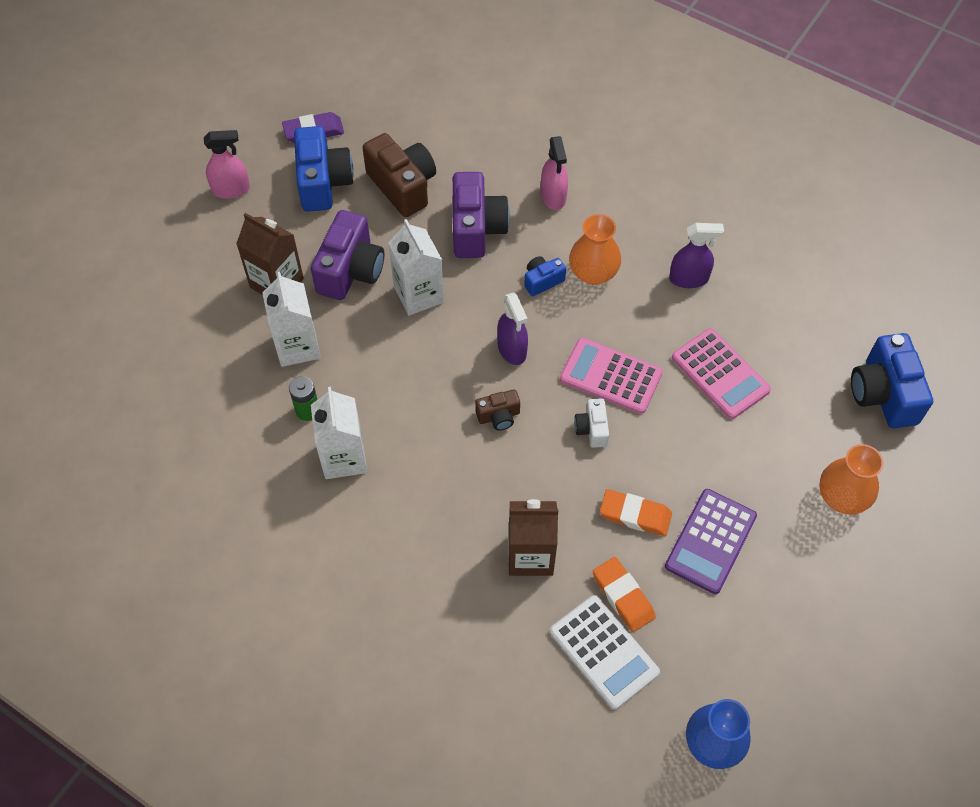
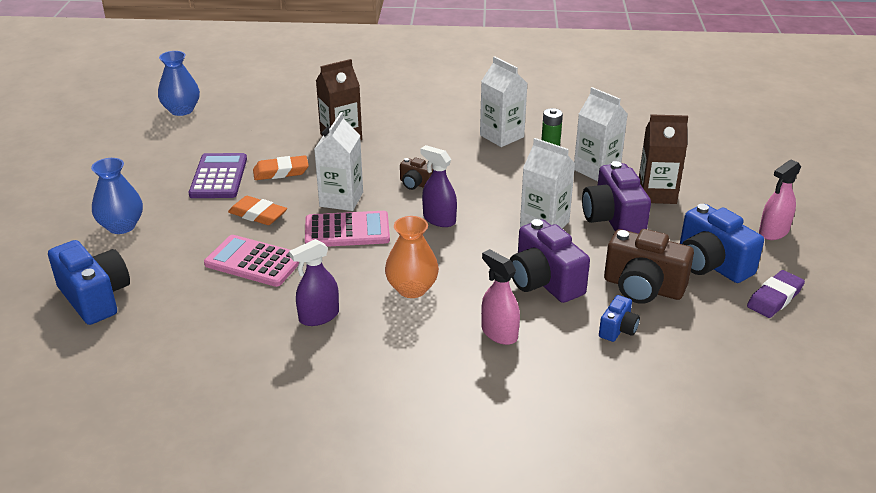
camera: 150 degrees right, 25 degrees down
brown camera [475,389,520,431] -> brown camera turned 105 degrees counterclockwise [400,158,433,190]
blue camera [524,256,566,296] -> blue camera moved to [599,295,640,342]
white calculator [550,595,660,709] -> none
white camera [574,398,609,448] -> white carton [314,112,363,211]
orange eraser [593,557,656,632] -> orange eraser moved to [228,196,287,225]
orange vase [820,444,884,515] -> blue vase [91,158,143,234]

